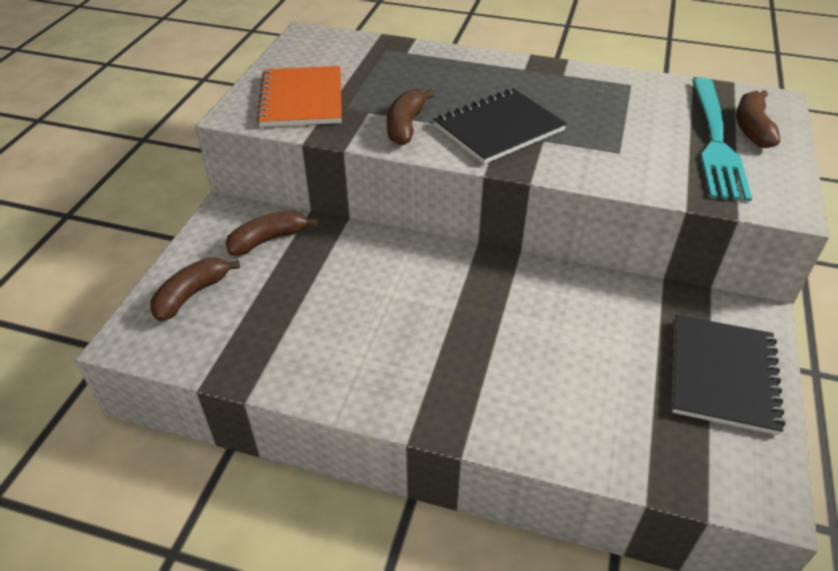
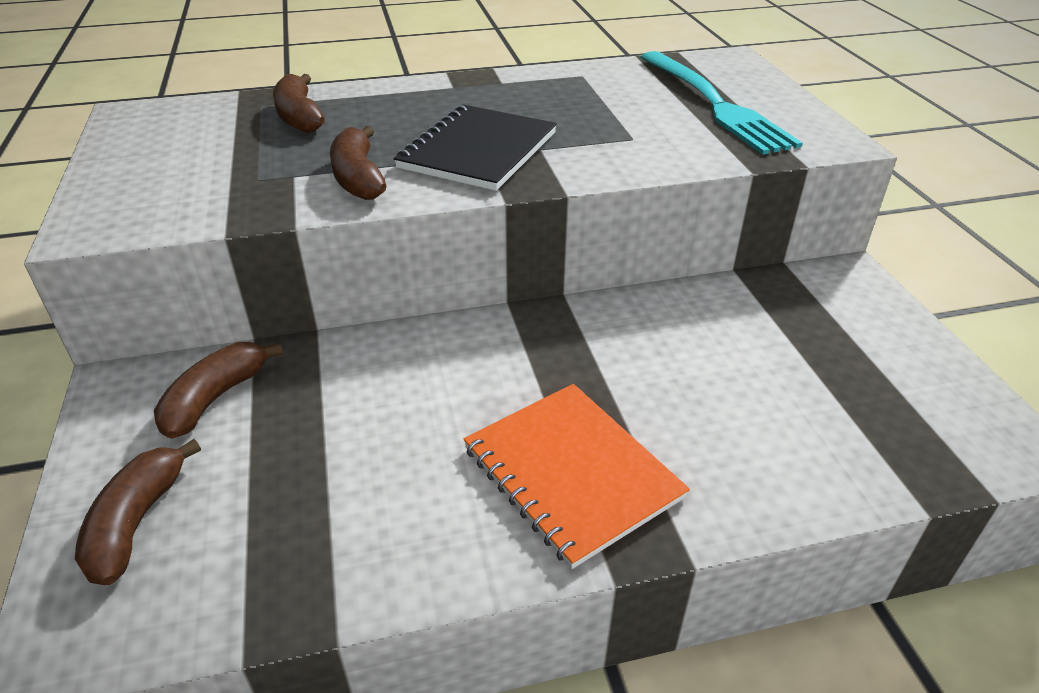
camera: 30 degrees left, 5 degrees down
orange notebook [256,66,342,127] -> orange notebook moved to [464,384,690,569]
black notebook [672,315,785,435] -> none
brown banana [736,90,780,148] -> brown banana moved to [273,74,325,133]

